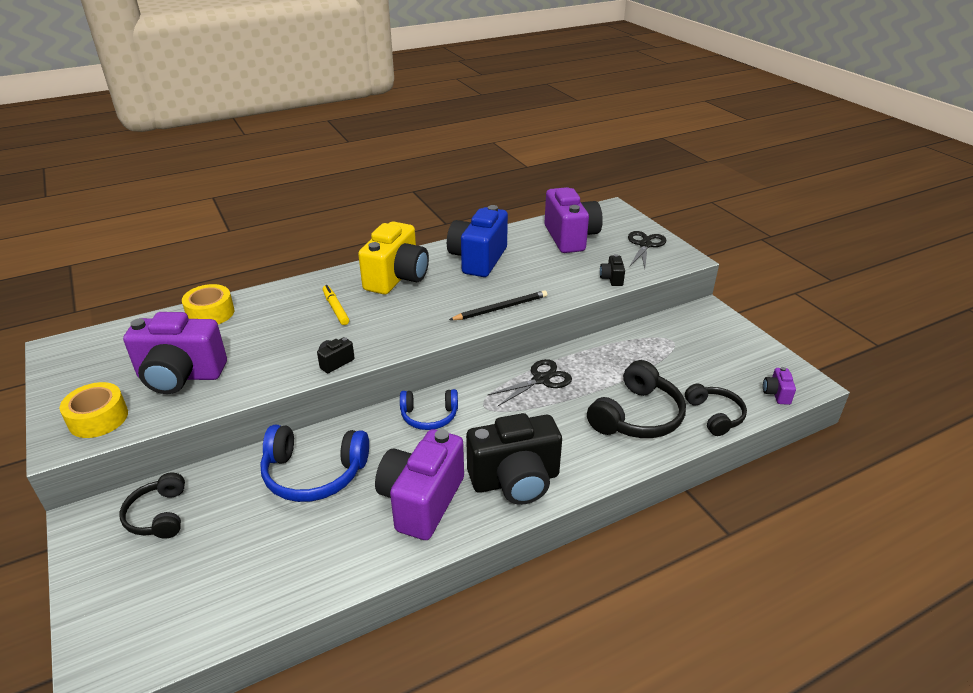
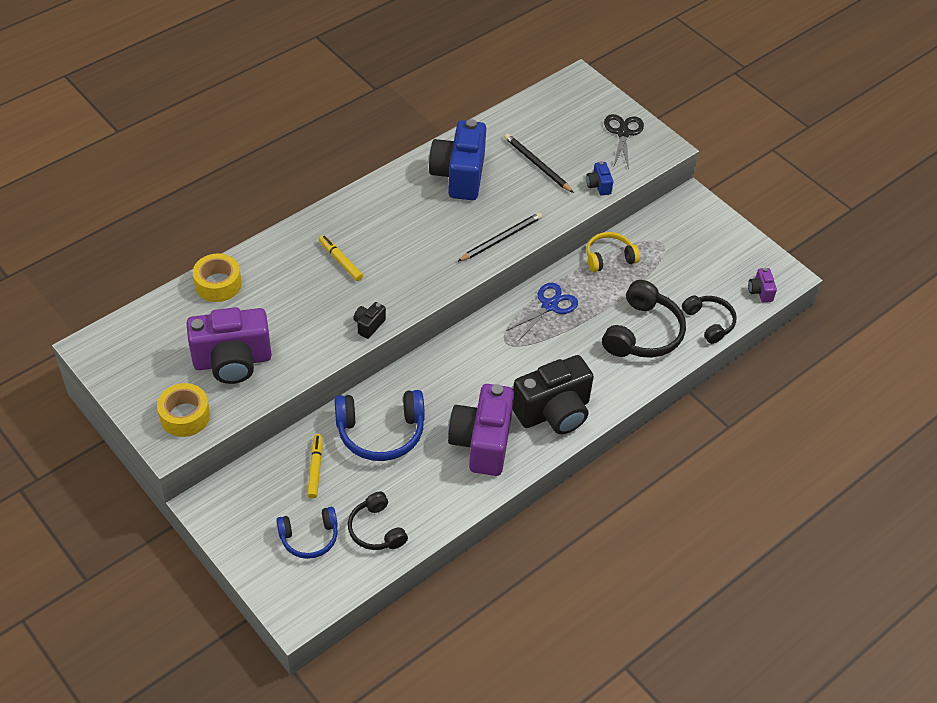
camera: 15 degrees left, 15 degrees up
black headphones [120,472,185,539] -> black headphones moved to [348,492,408,550]
yellow camera [358,221,429,295] -> none
blue headphones [400,389,458,430] -> blue headphones moved to [276,507,338,559]
black scissors [487,359,572,406] -> blue scissors [506,283,578,340]
purple camera [545,187,603,253] -> none
black camera [600,254,625,286] -> blue camera [586,161,613,195]
none -> yellow marker [307,434,323,499]
none -> black pencil [504,134,574,193]
none -> yellow headphones [586,232,640,272]

